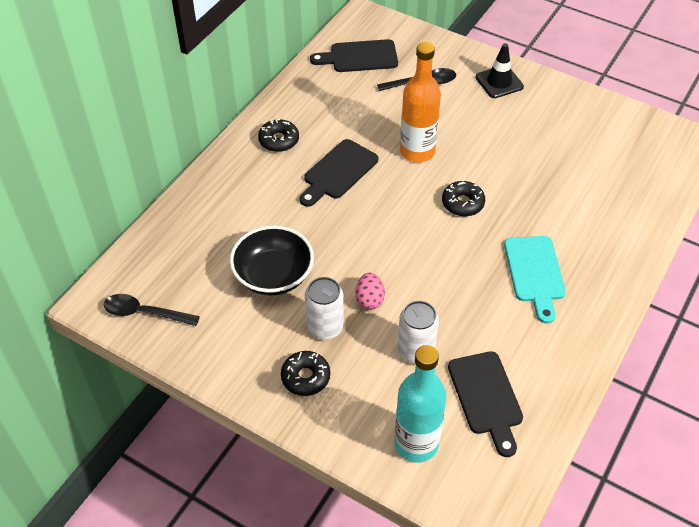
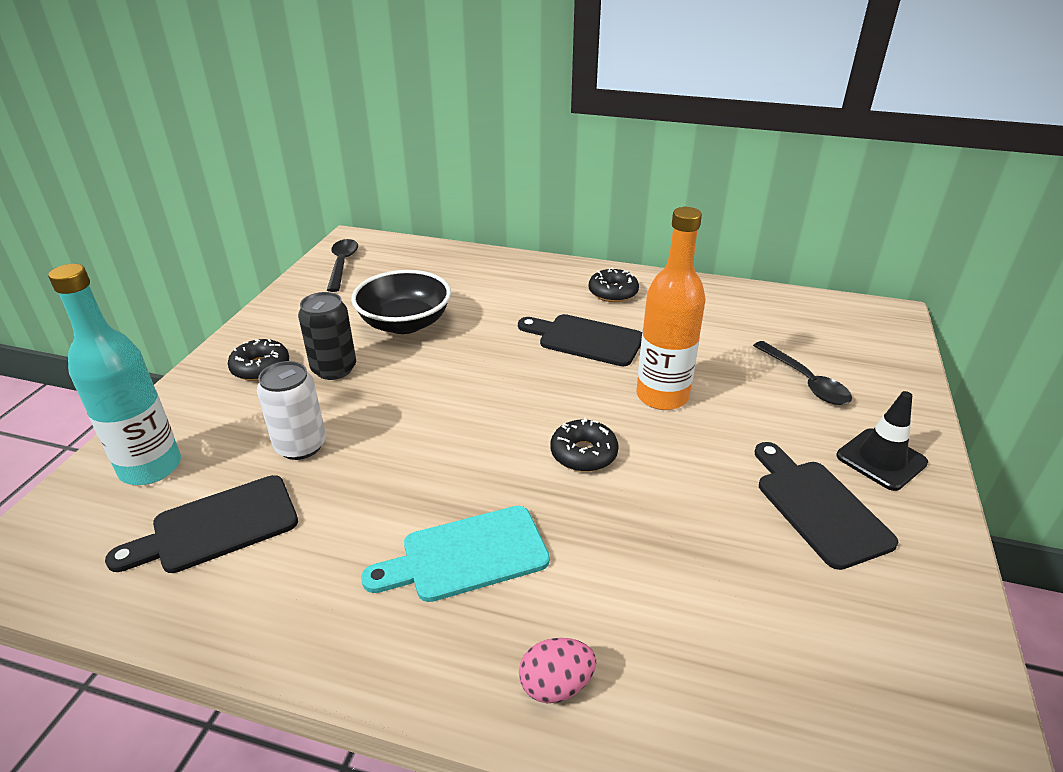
camera: 75 degrees right, 15 degrees down
white can [305,277,344,340] -> black can [298,292,356,380]
black cutting board [310,39,398,72] -> black cutting board moved to [755,442,898,570]
pink egg [356,273,385,310] -> pink egg moved to [519,638,597,703]

